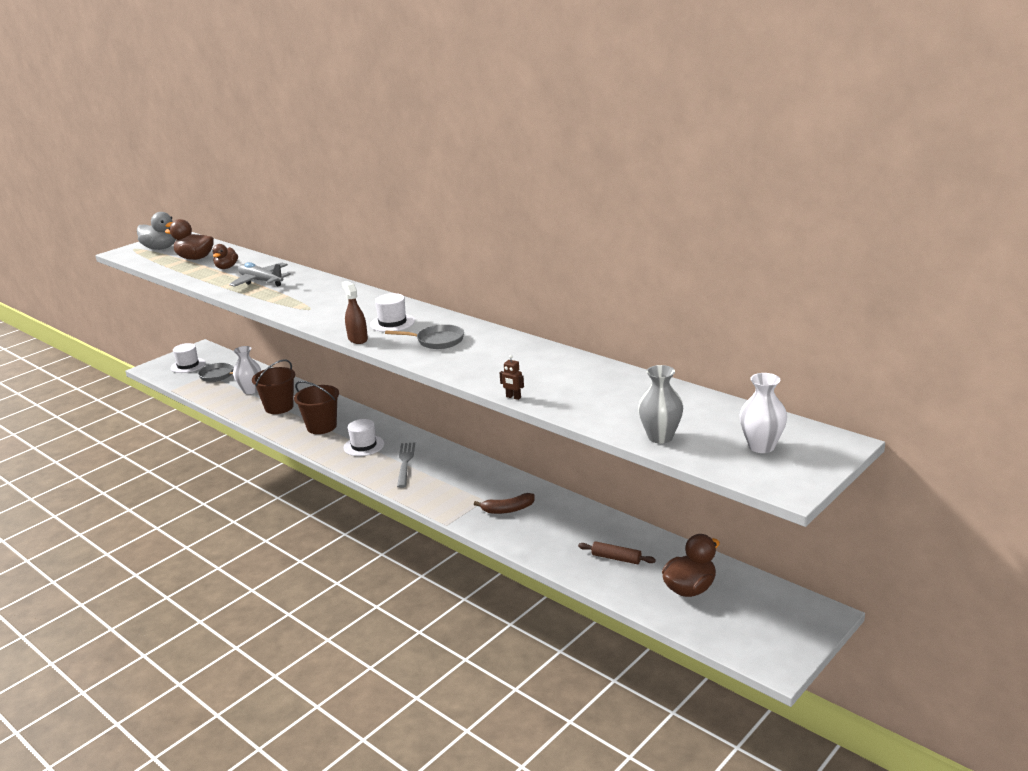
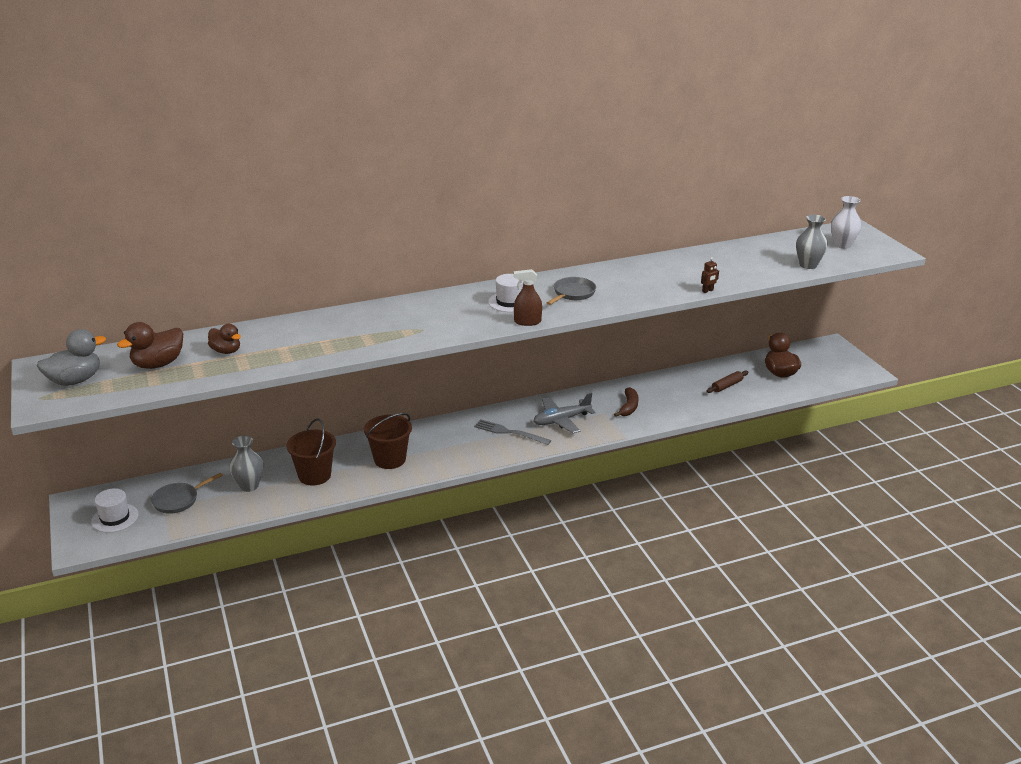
camera: 65 degrees left, 5 degrees up
grey plane [229,262,291,287] -> grey plane moved to [534,393,596,434]
white vase [233,346,261,394] -> grey vase [229,436,263,492]
white hat [344,419,384,456] -> none

